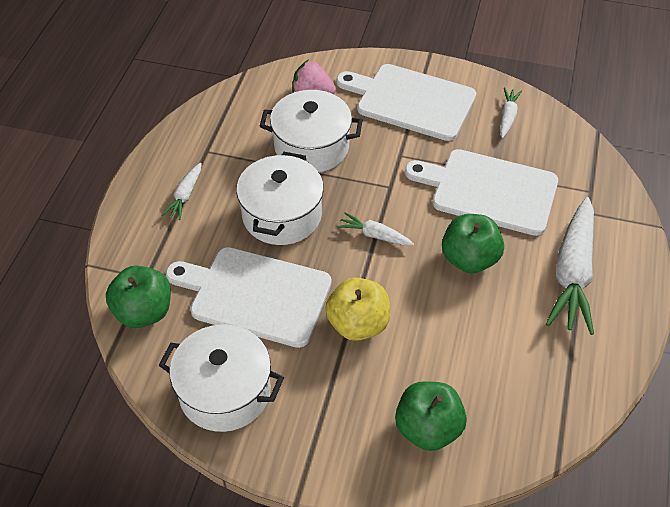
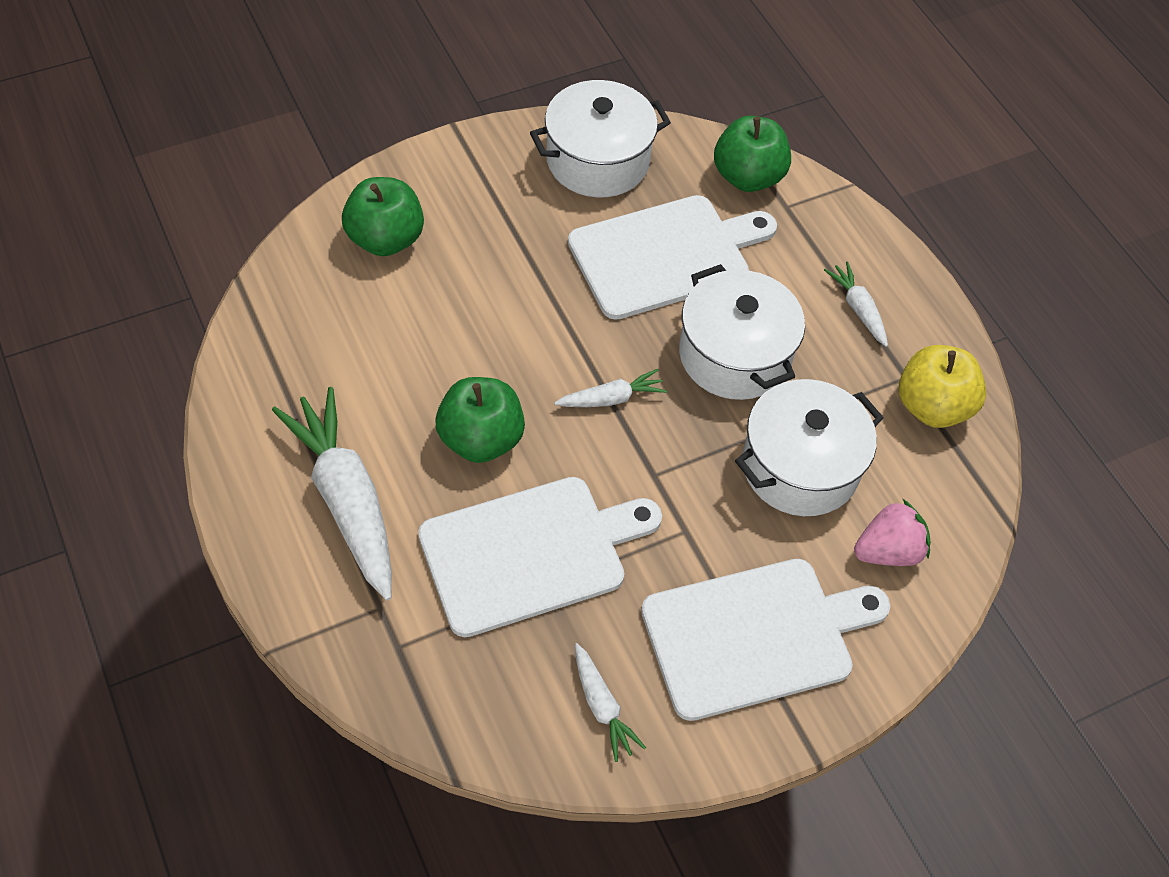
camera: 135 degrees right, 5 degrees up
yellow apple [325,277,390,341] -> yellow apple moved to [899,345,986,428]

